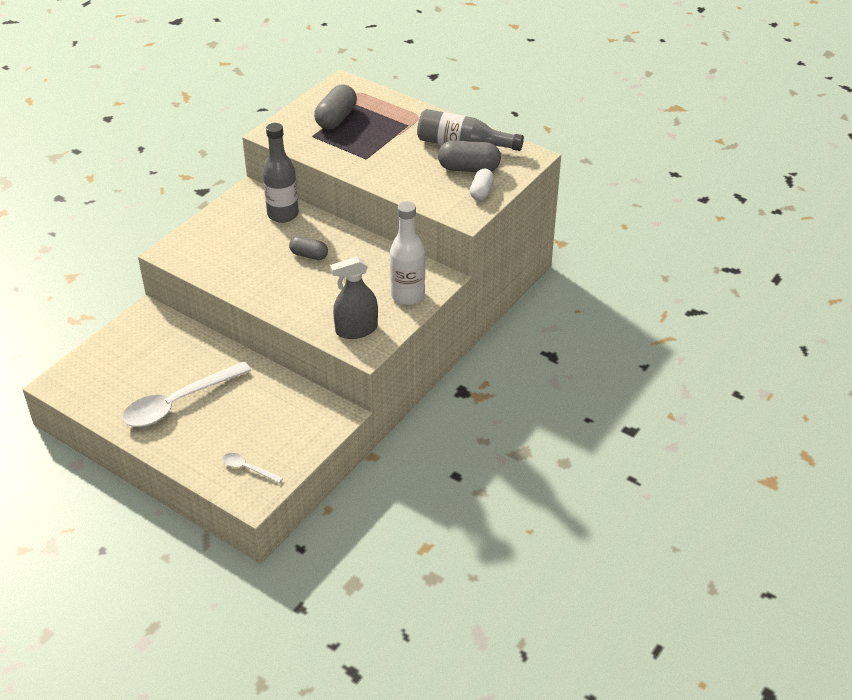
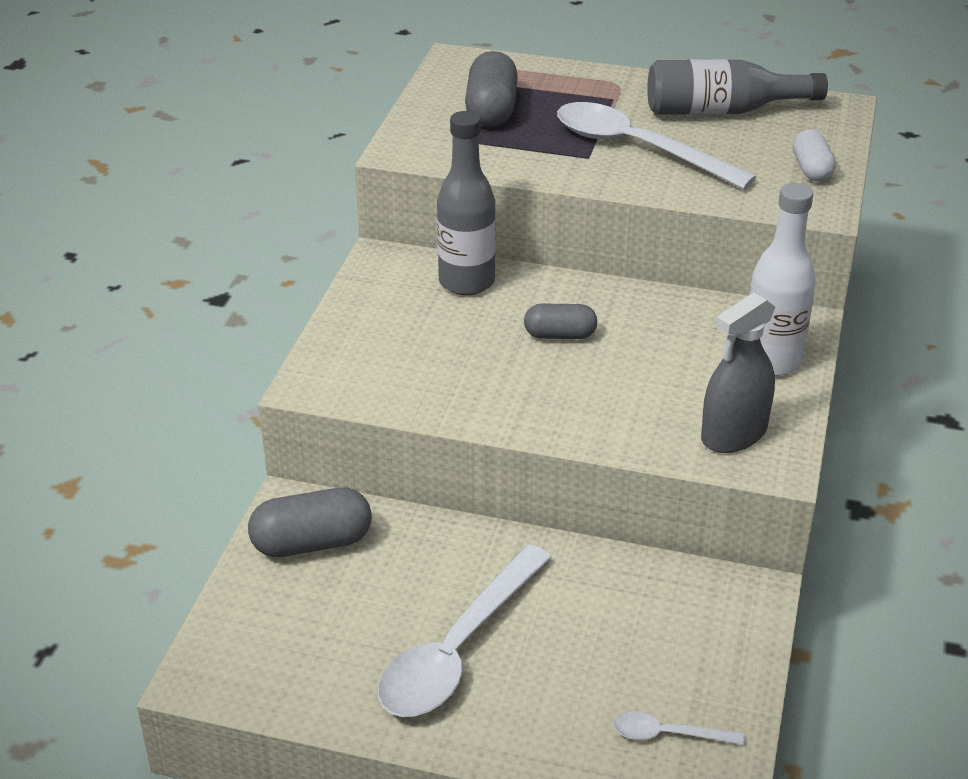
camera: 20 degrees left, 5 degrees down
grey capsule [438,140,501,172] -> grey capsule moved to [248,487,372,557]
none -> white spoon [557,102,757,189]

